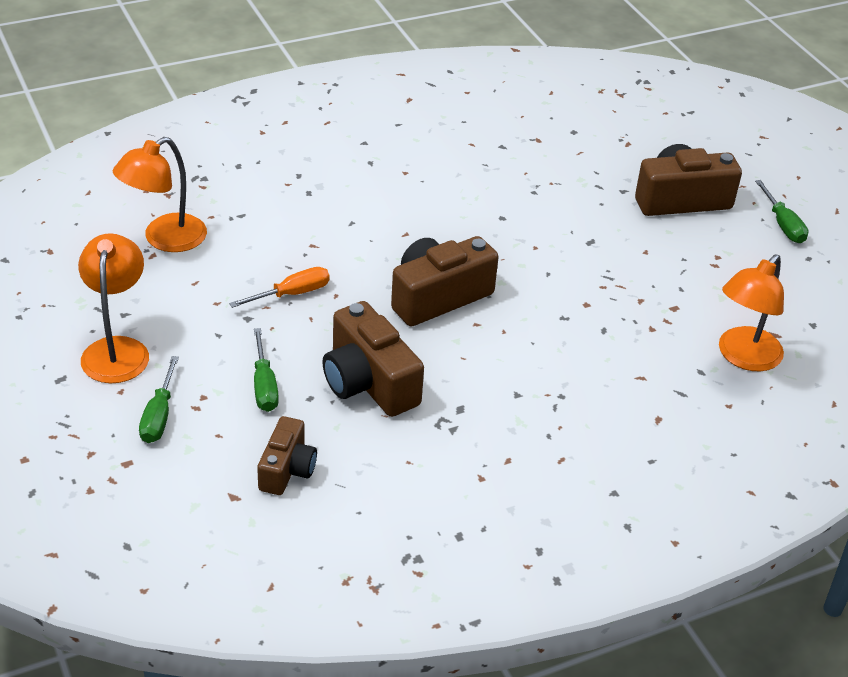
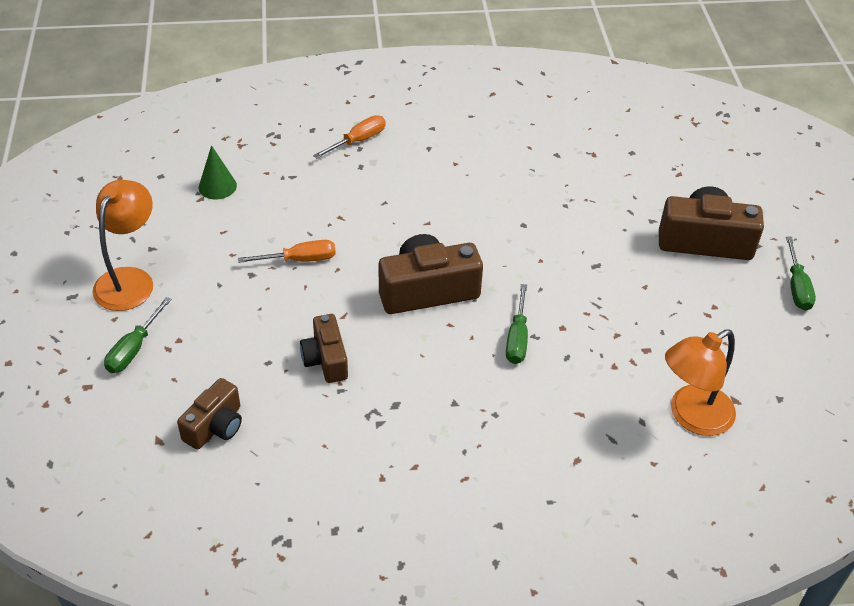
camera: 20 degrees right, 5 degrees up
orange lamp [113,137,207,252] -> green cone [199,145,237,200]
green screwdriver [254,328,279,412] -> green screwdriver moved to [506,284,528,364]
brown camera [322,301,424,417] -> brown camera [300,314,348,383], size x0.61
none -> orange screwdriver [313,115,386,159]

